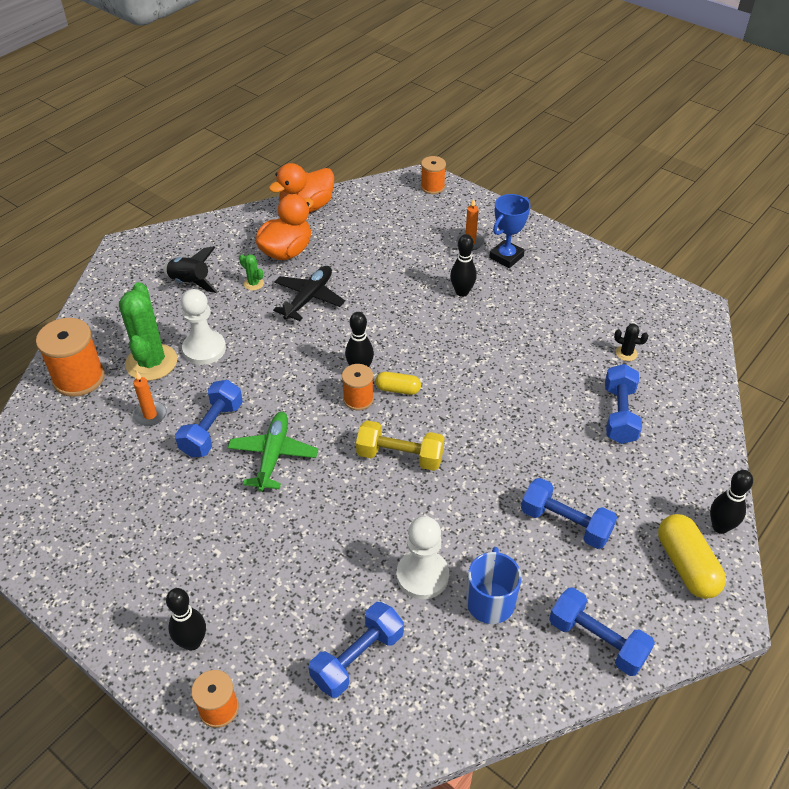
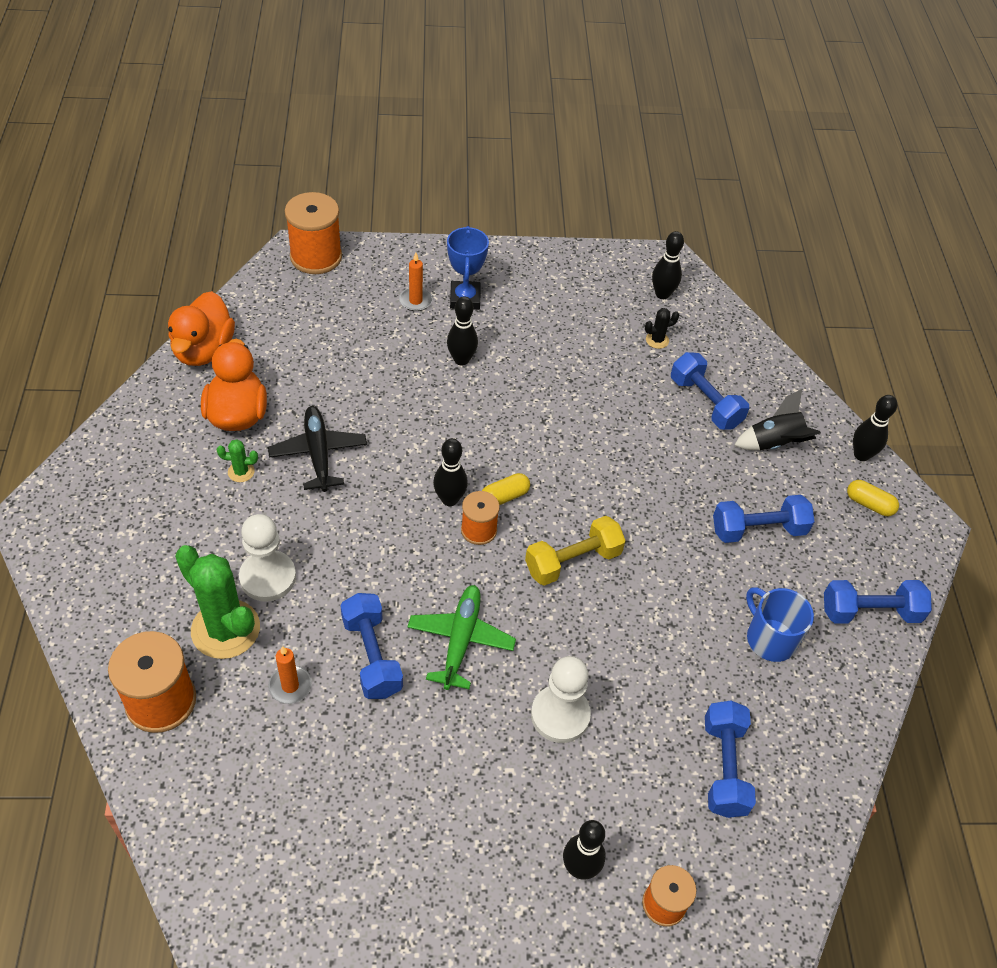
camera: 45 degrees left, 5 degrees up
black rocket [163,246,218,293] -> black rocket moved to [735,389,821,450]
green plane [228,412,318,492] -> green plane turned 45 degrees clockwise [407,585,516,690]
white pawn [397,516,449,599] -> white pawn moved to [531,656,591,743]
orange spool [421,156,446,194] -> orange spool [285,192,342,274], size x1.70
yellow capsule [658,514,726,599] -> yellow capsule [847,480,899,516], size x0.58
none -> black bowling pin [652,231,684,299]

